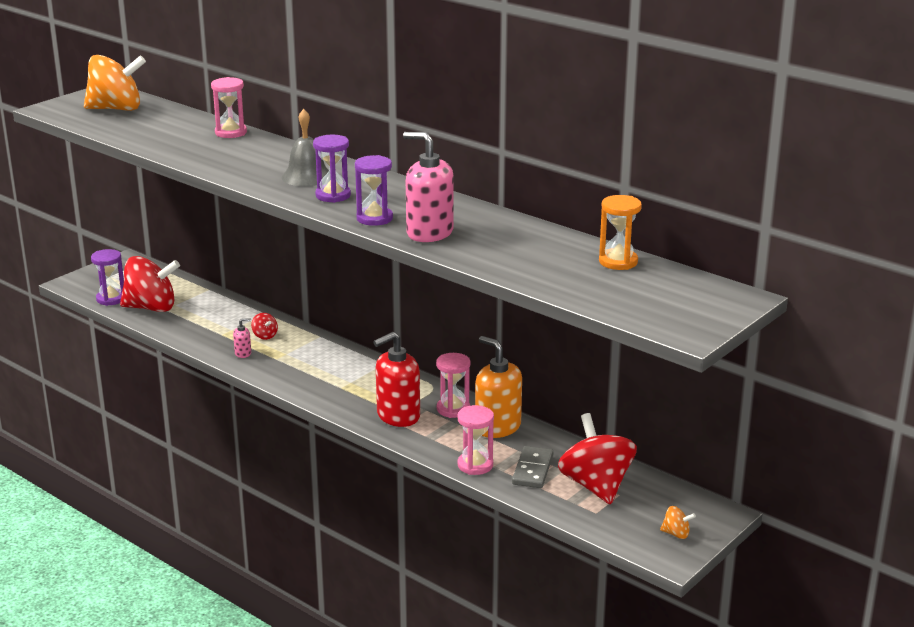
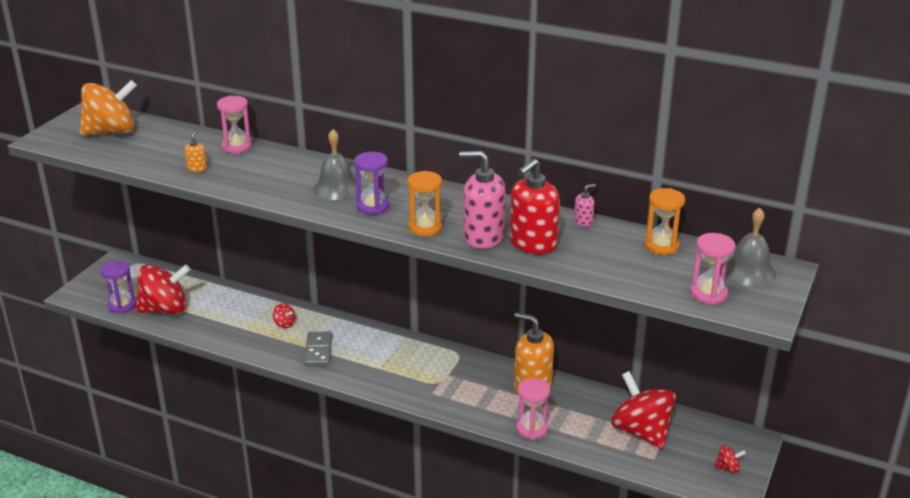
camera: 15 degrees left, 5 degrees up
pink soap dispenser [233,318,251,358] -> pink soap dispenser moved to [574,184,596,227]
purple hourglass [355,155,393,226] -> orange hourglass [407,171,442,236]
red soap dispenser [373,332,420,427] -> red soap dispenser moved to [510,159,560,254]
pink hourglass [436,353,470,418] -> pink hourglass moved to [690,233,735,304]
grey domino [512,446,553,488] -> grey domino moved to [304,332,332,366]
orange spinning top [660,506,696,539] -> red spinning top [714,445,746,473]
none -> orange soap dispenser [185,131,207,172]
none -> grey bell [725,208,776,287]

